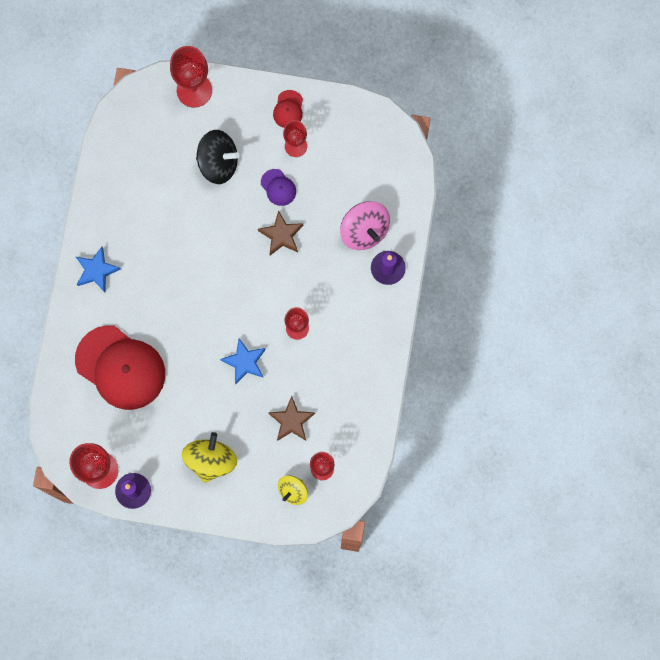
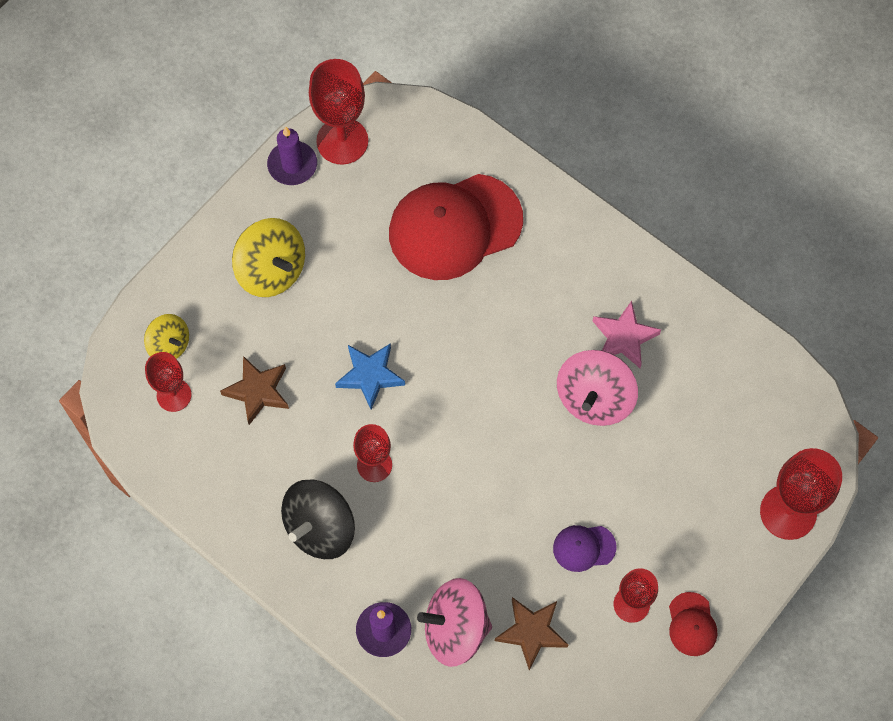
camera: 120 degrees right, 10 degrees down
blue star [76,247,121,292] -> none
black spinning top [196,130,240,184] -> black spinning top moved to [281,480,355,559]
brown star [258,210,303,255] -> brown star moved to [495,597,568,670]
red cap [273,90,303,128] -> red cap turned 135 degrees counterclockwise [669,592,717,656]
yellow spinning top [278,475,308,505] -> yellow spinning top turned 150 degrees clockwise [144,314,189,359]
none -> pink spinning top [557,350,638,426]
none -> pink star [593,301,661,368]

